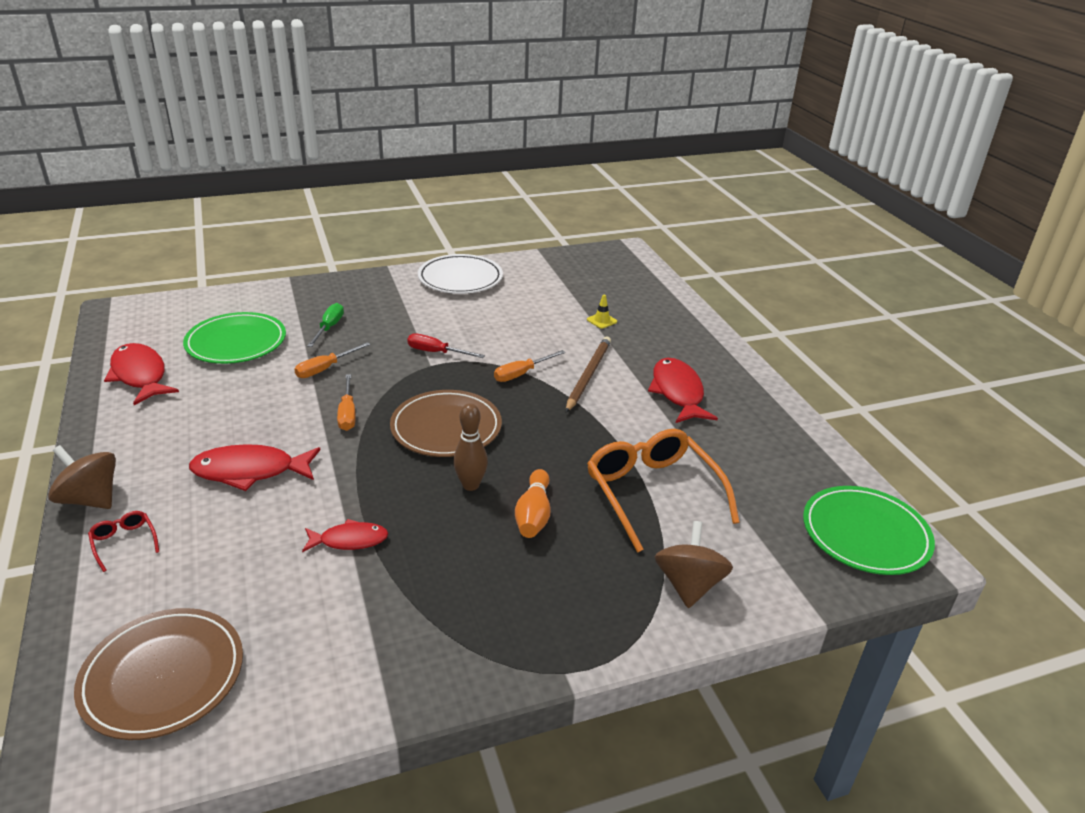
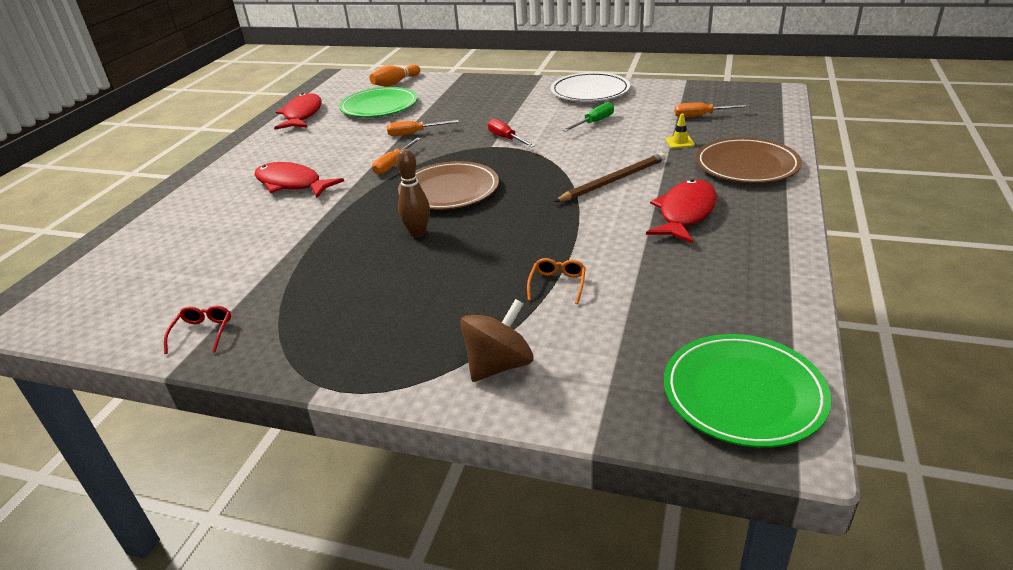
camera: 40 degrees right, 0 degrees up
brown spinning top [48,445,116,509] -> none
brown plate [74,608,243,740] -> brown plate moved to [696,137,802,183]
red glasses [88,511,159,572] -> red glasses moved to [164,306,231,354]
red fish [302,519,388,552] -> none
green screwdriver [307,303,344,347] -> green screwdriver moved to [562,102,614,132]
orange screwdriver [494,350,565,382] -> orange screwdriver moved to [674,103,749,117]
orange bowling pin [515,469,551,538] -> orange bowling pin moved to [369,64,420,87]
orange glasses [587,429,740,553] -> orange glasses [527,258,586,304], size x0.42

